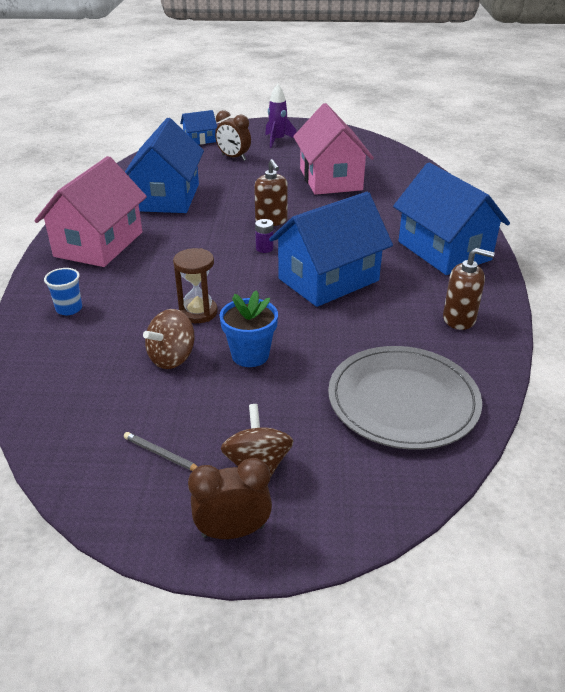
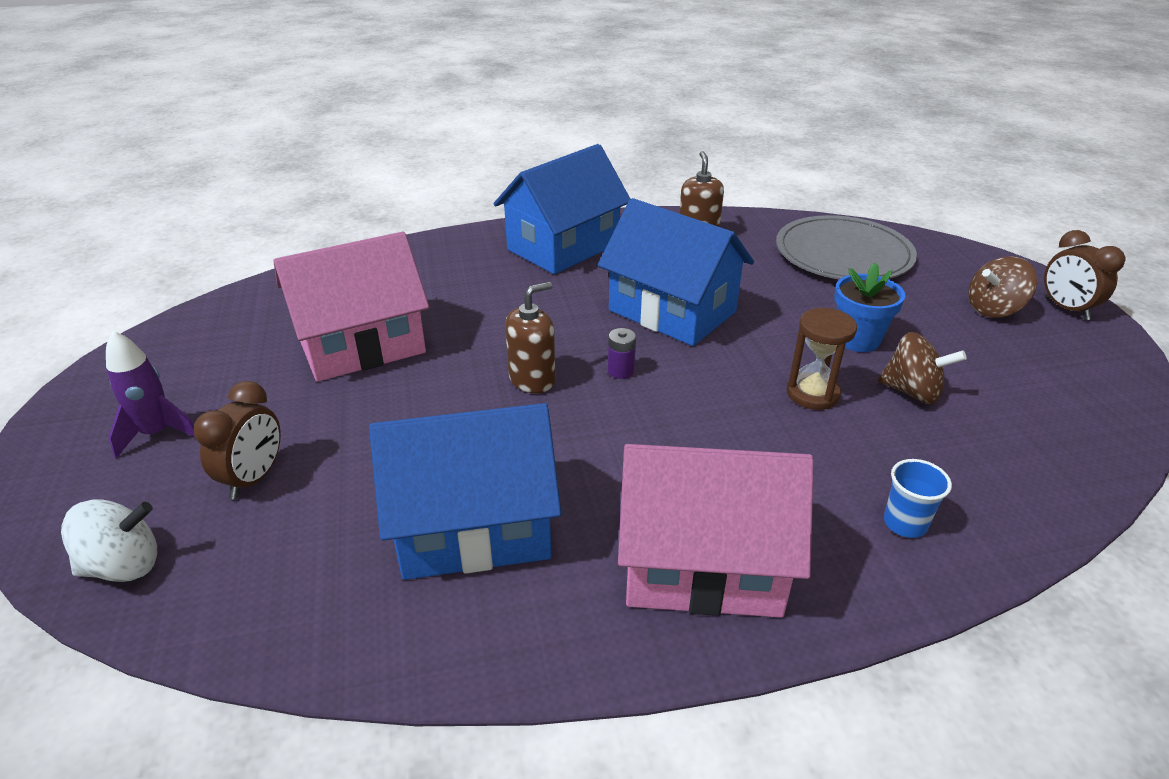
camera: 105 degrees left, 0 degrees up
grey pencil [124,432,198,471] -> none
blue house [180,110,217,145] -> white spinning top [61,499,157,582]

